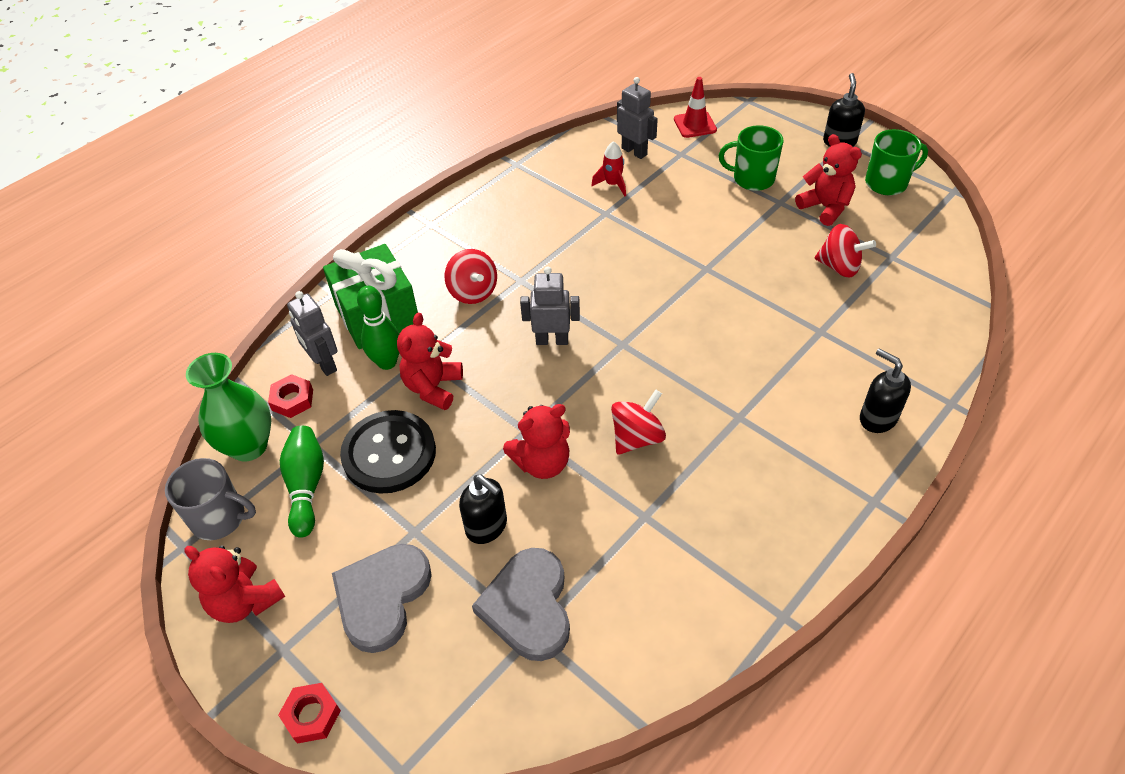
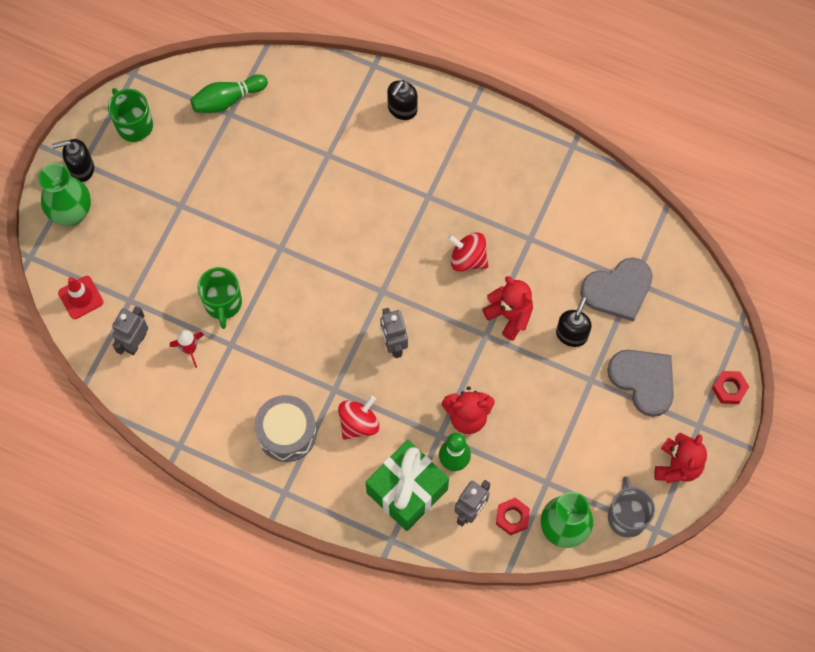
camera: 110 degrees left, 20 degrees up
green bowling pin [280,426,324,537] -> green bowling pin moved to [190,74,268,113]
grey heart [332,544,432,653] -> grey heart turned 135 degrees counterclockwise [607,350,674,417]
black button [340,410,436,494] -> none
green mug [719,125,784,191] -> green mug moved to [197,267,242,329]
red teddy bear [795,134,862,226] -> none
red spinning top [815,224,876,278] -> none
none -> green vase [39,163,91,226]
none -> grey drum [255,395,317,462]

